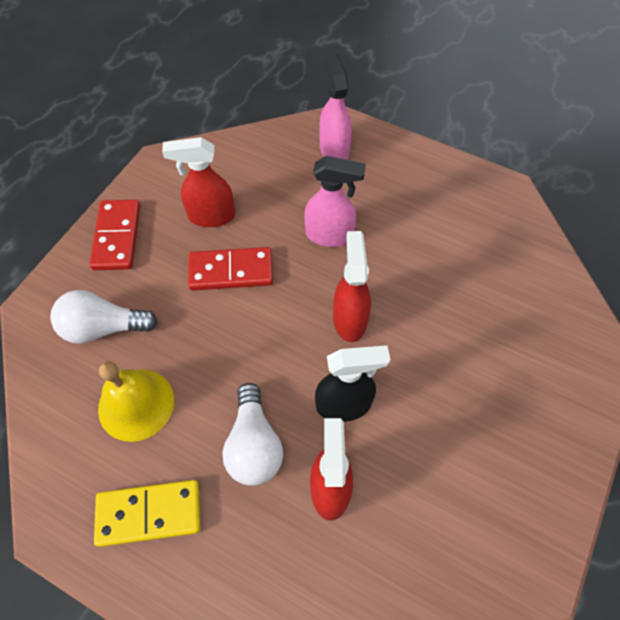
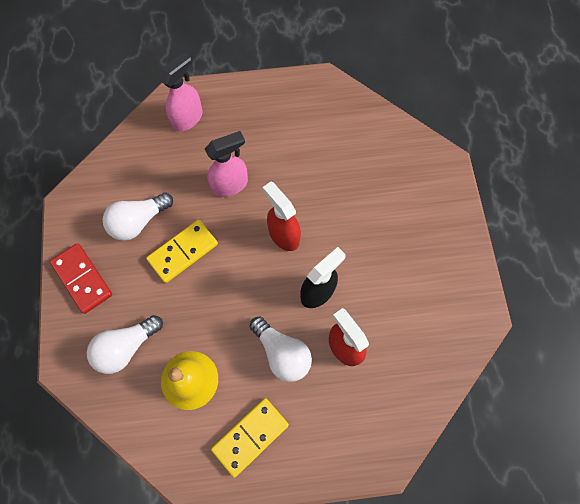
camera: 35 degrees left, 10 degrees up
red spray bottle [162,137,235,227] -> white light bulb [103,193,173,241]
red domino [188,247,273,291] -> yellow domino [146,220,218,283]
pink spray bottle [319,53,352,160] -> pink spray bottle turned 90 degrees clockwise [158,52,203,132]

